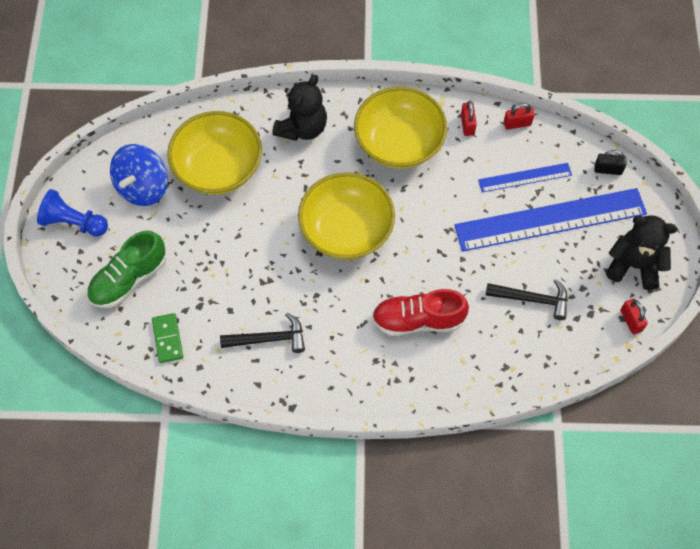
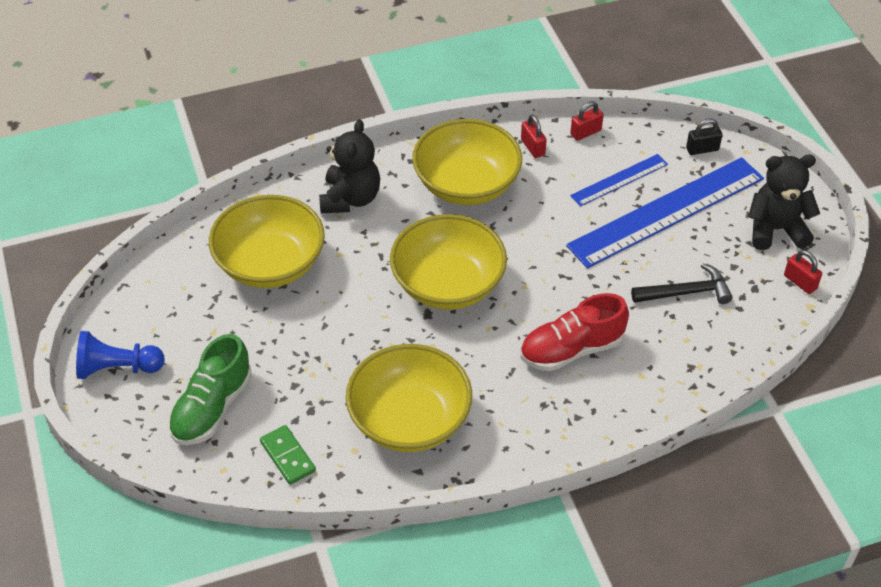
camera: 20 degrees left, 15 degrees down
blue spinning top [110,144,168,206] -> none
black hammer [220,313,305,353] -> yellow bowl [346,344,472,452]

